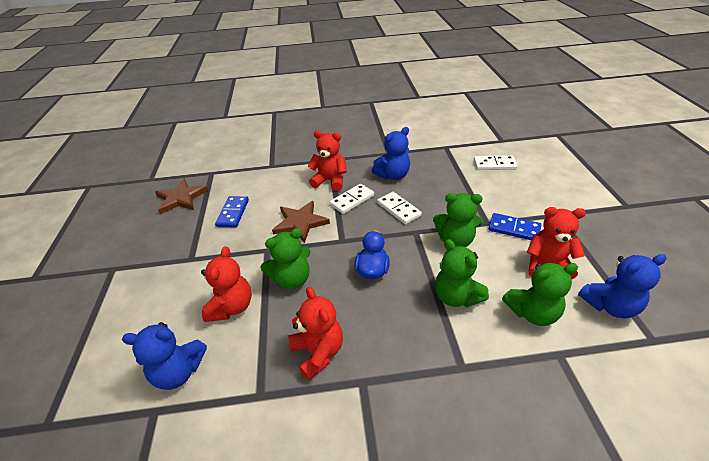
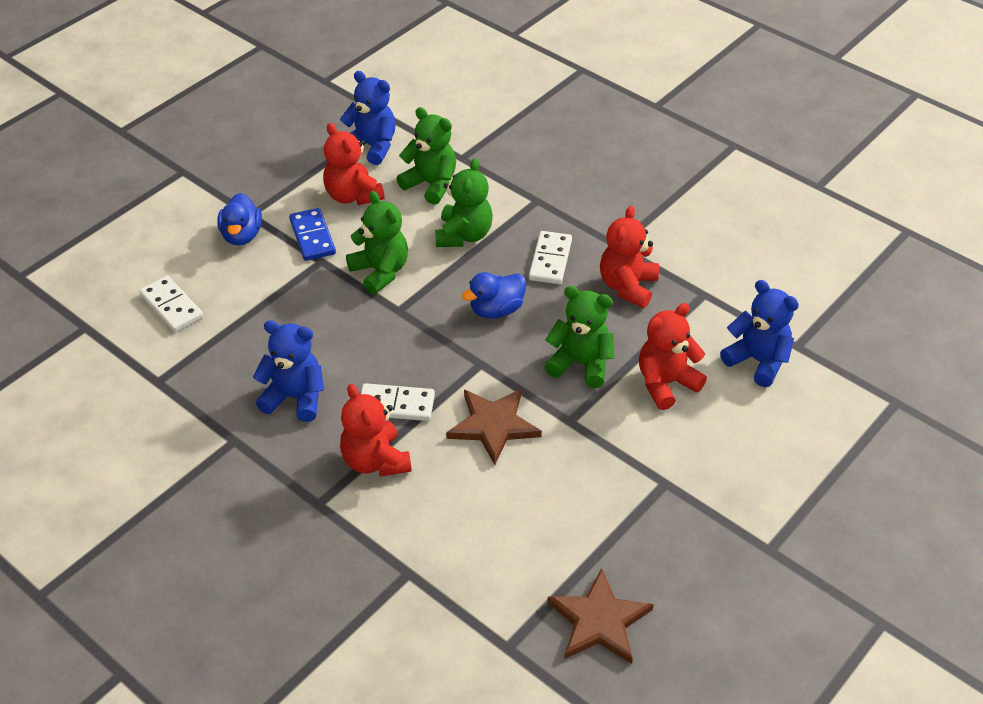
camera: 135 degrees left, 5 degrees up
blue domino [215,196,249,227] -> none
white domino [377,192,422,225] -> white domino moved to [529,231,572,284]
none -> blue duck [217,193,262,246]

